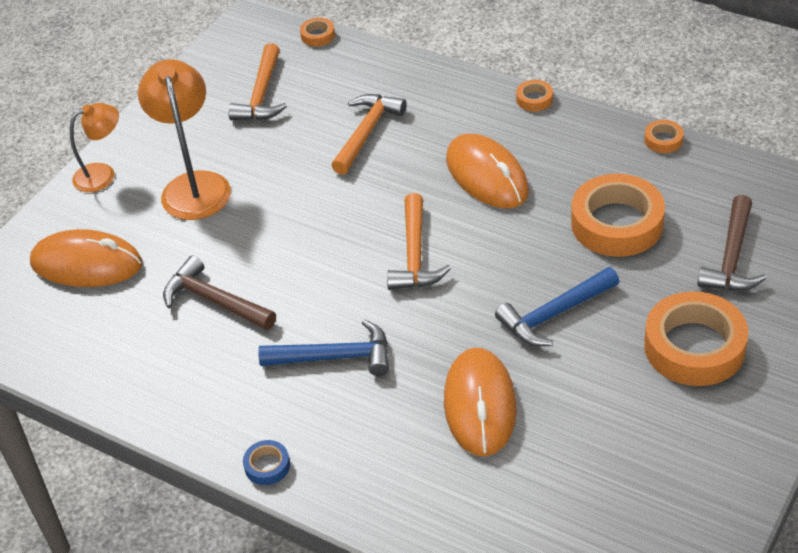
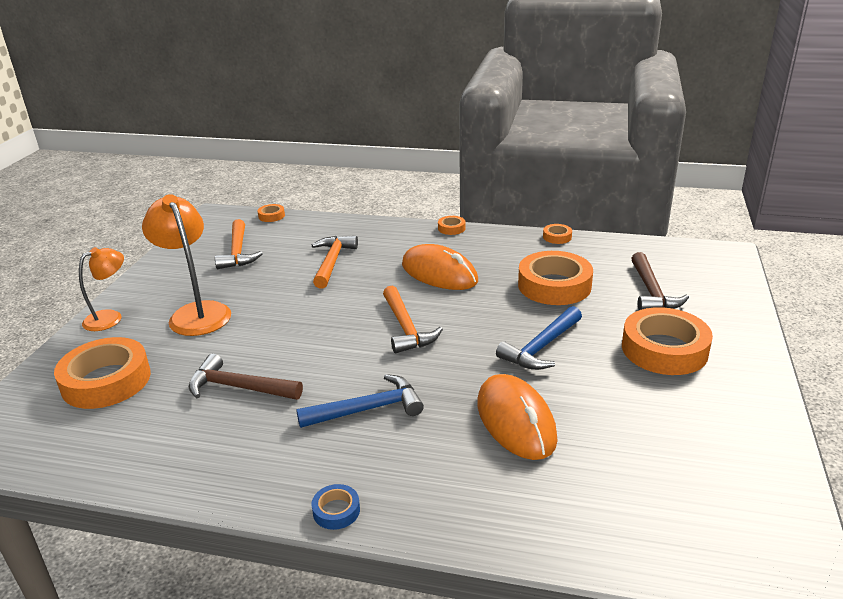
camera: 20 degrees left, 15 degrees down
orange mouse [30,229,142,287] -> orange tape [54,337,151,409]

